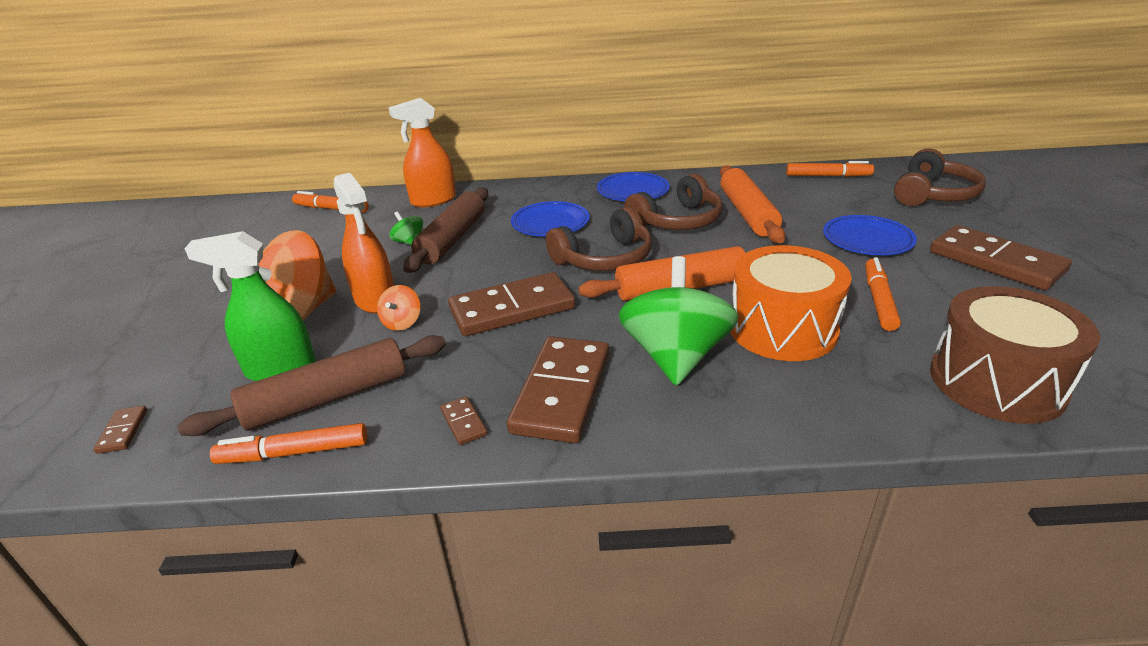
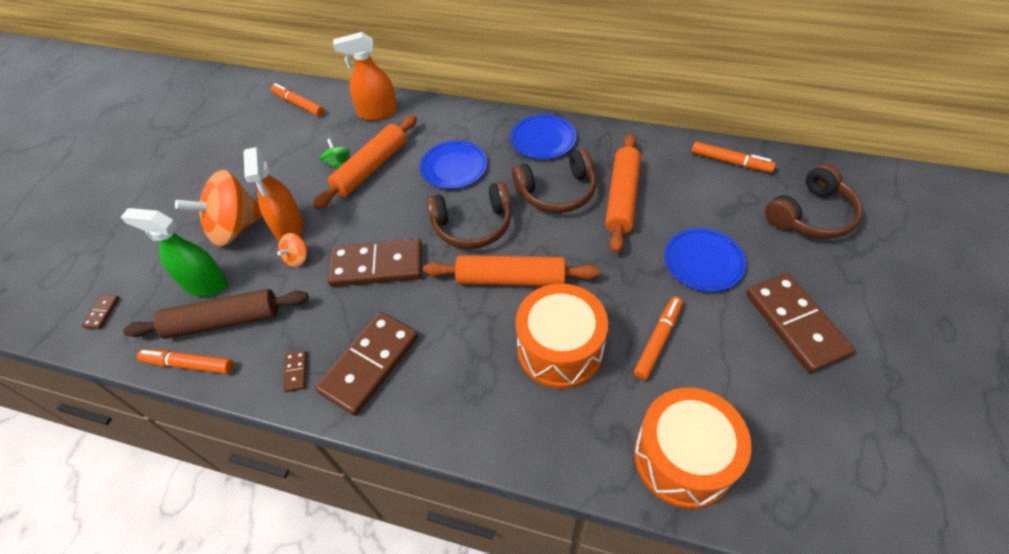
camera: 20 degrees right, 20 degrees up
brown rolling pin [403,187,488,273] -> orange rolling pin [313,115,417,209]
green spinning top [619,256,738,386] -> none
brown drum [930,286,1100,424] -> orange drum [634,388,751,509]

